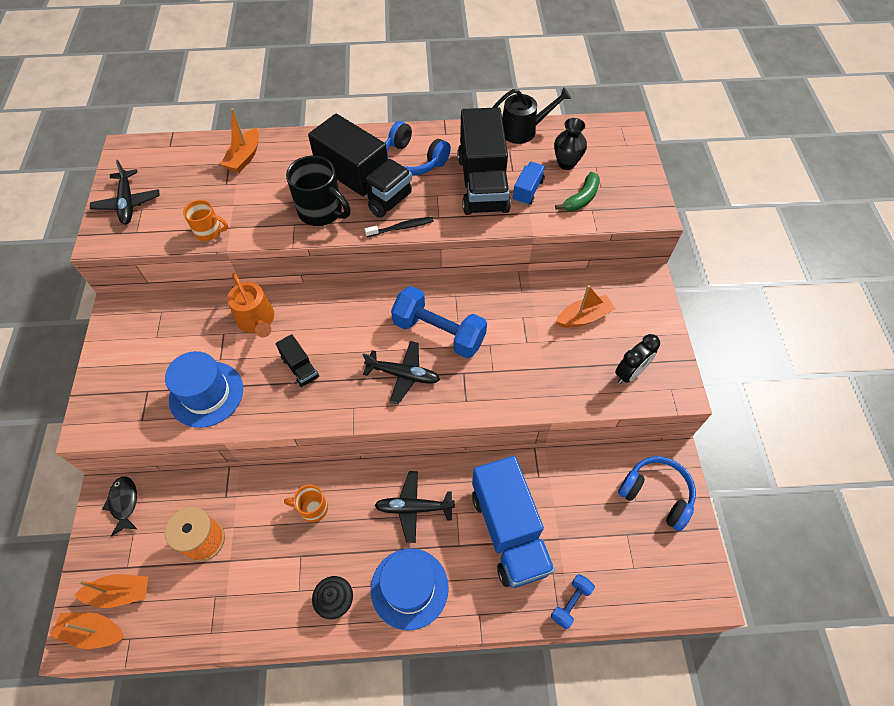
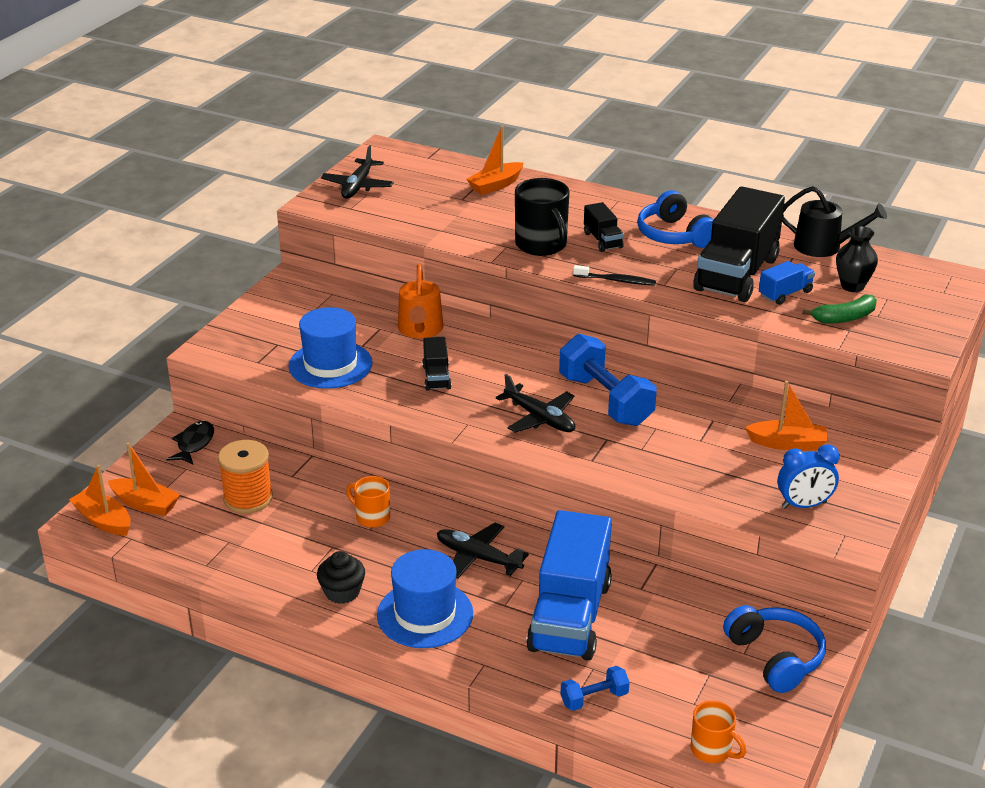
camera: 30 degrees right, 25 degrees down
orange mug [183,200,228,241] -> orange mug moved to [691,701,746,763]
black truck [308,114,412,218] -> black truck [584,202,624,252], size x0.45
black clock [615,334,660,384] -> blue clock [778,444,840,509]

